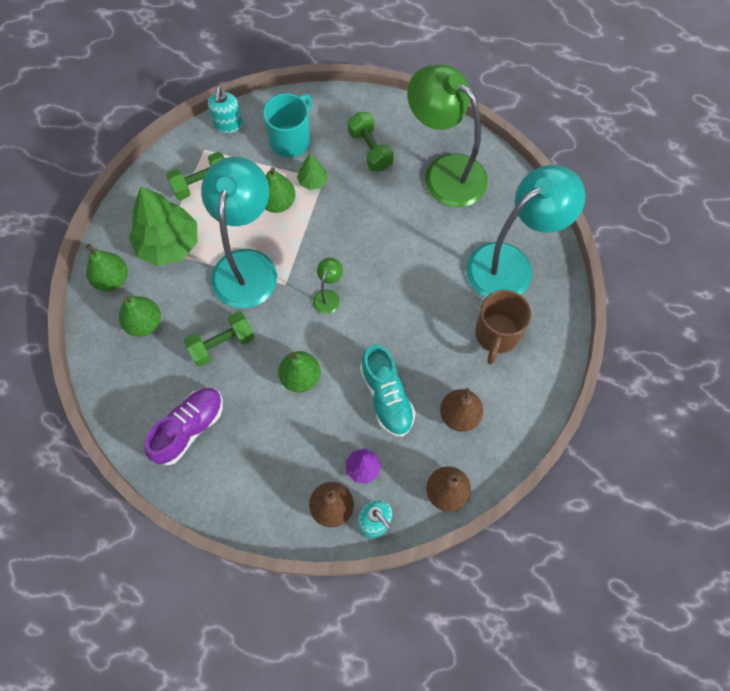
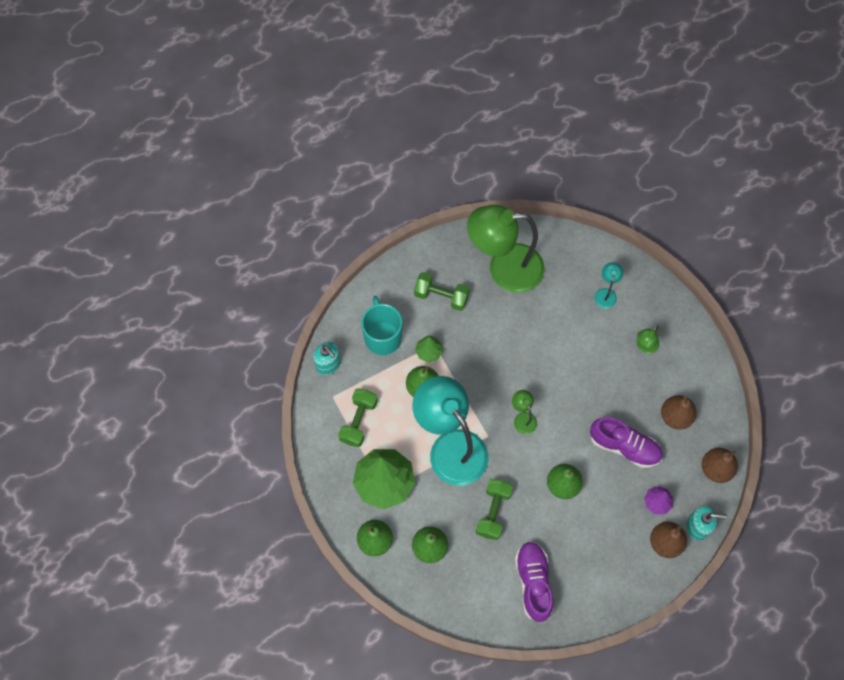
camera: 45 degrees left, 0 degrees up
turquoise shoe [360,344,416,437] -> purple shoe [590,417,663,468]
turquoise lamp [466,165,585,298] -> turquoise lamp [594,262,623,309], size x0.40
brown mug [475,290,531,365] -> green lamp [637,325,659,354]

